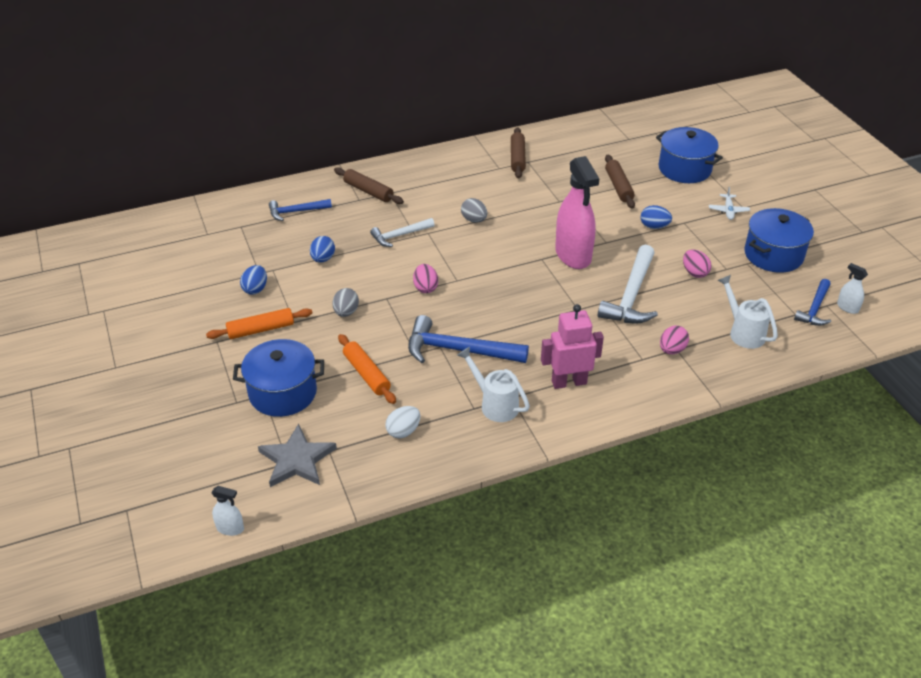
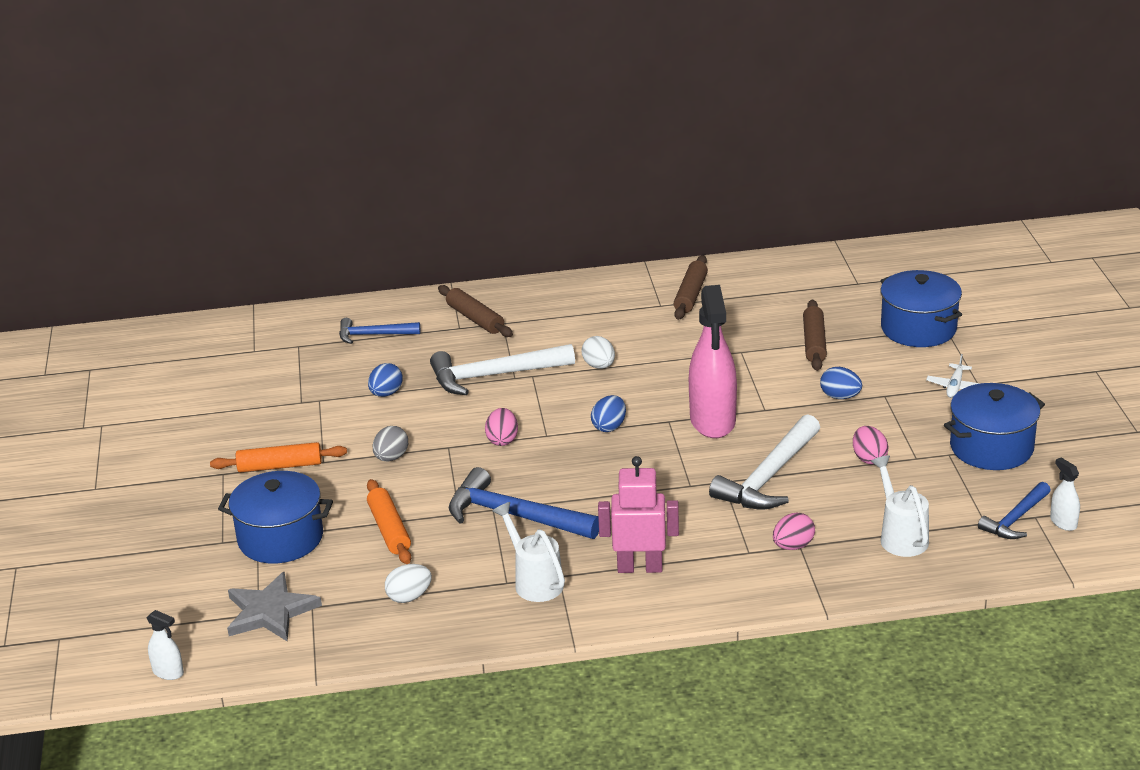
camera: 15 degrees right, 10 degrees down
blue egg [240,265,267,295] -> blue egg moved to [591,395,626,432]
white hammer [370,218,435,247] -> white hammer [430,344,575,395], size x1.68
grey egg [461,198,487,223] -> white egg [582,336,615,369]

